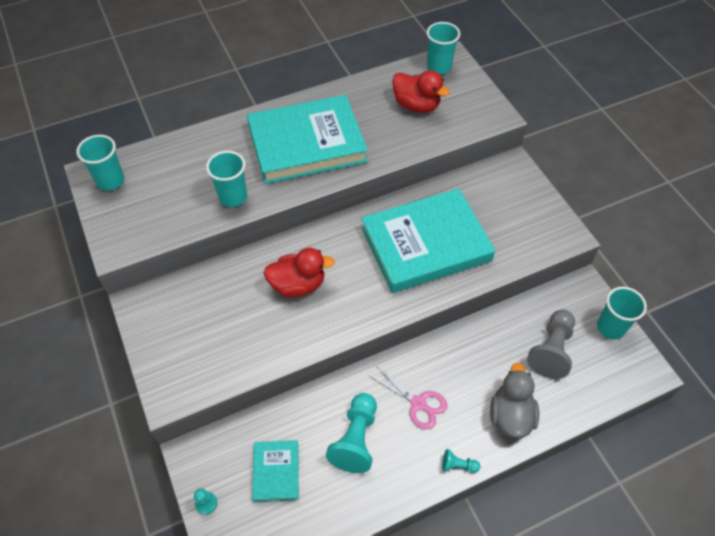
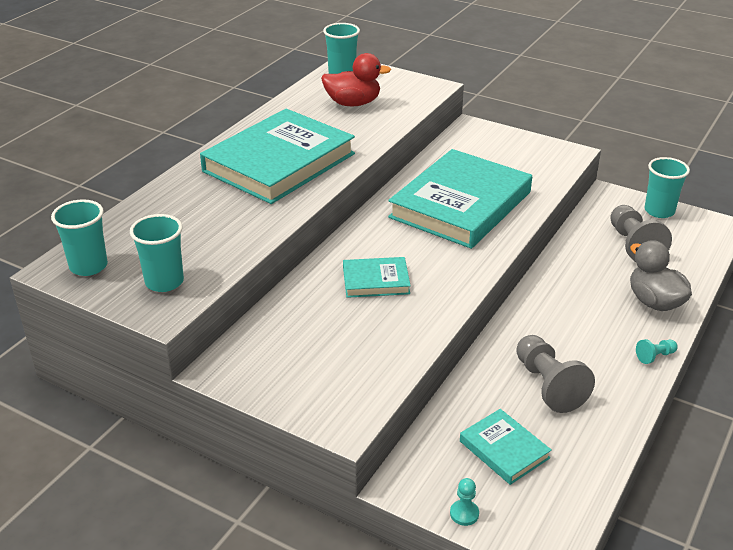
camera: 35 degrees left, 20 degrees down
turquoise cup [206,151,247,207] -> turquoise cup moved to [130,214,184,292]
red duck [263,248,335,297] -> turquoise book [343,257,411,298]
turquoise pawn [326,393,377,473] -> grey pawn [516,335,595,413]
pink scissors [369,367,448,429] -> none

